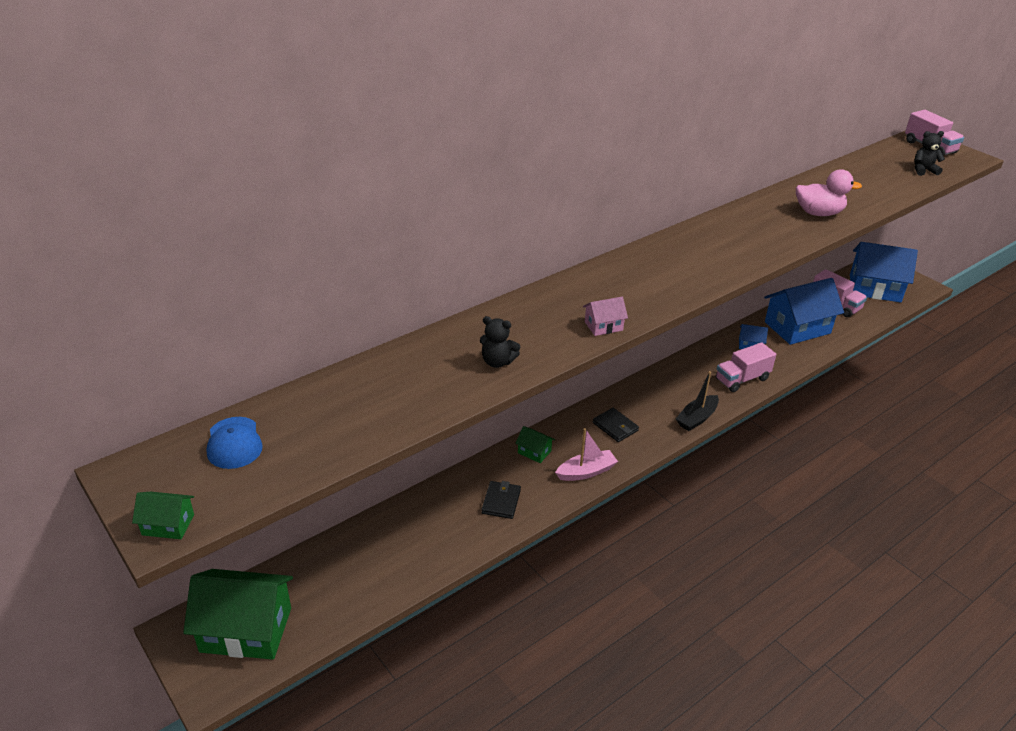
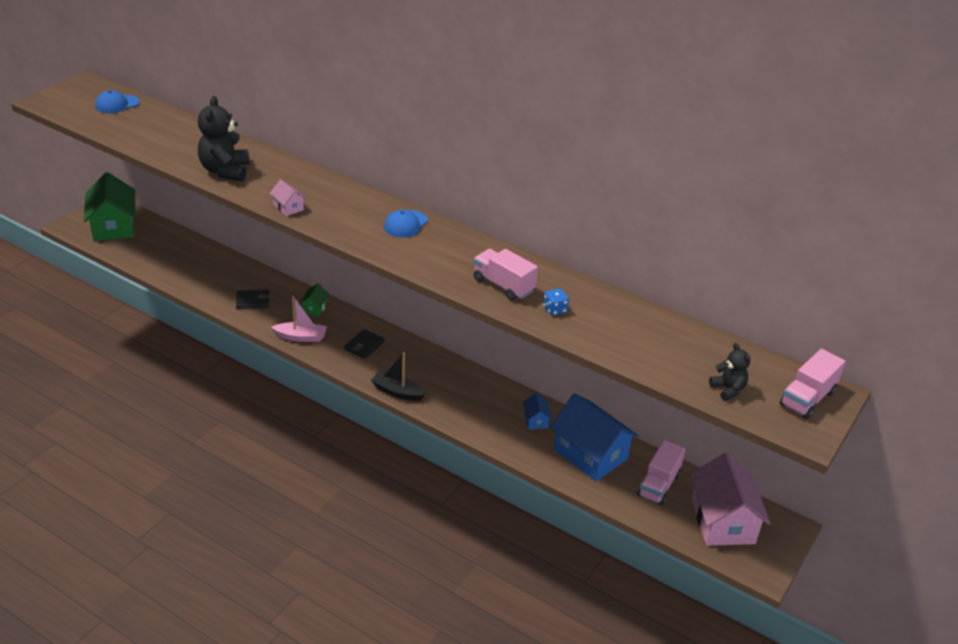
camera: 70 degrees right, 0 degrees up
green house [132,492,194,539] -> none
black teddy bear [480,316,520,368] -> black teddy bear [198,96,250,182], size x1.83
pink boat [555,428,618,481] -> pink boat turned 45 degrees counterclockwise [271,296,327,342]
pink truck [715,342,776,392] -> pink truck moved to [473,249,538,301]
pink duck [796,169,862,216] -> blue dice [543,288,569,315]
blue house [850,242,918,302] -> pink house [690,453,771,546]
none -> blue cap [384,210,428,238]

